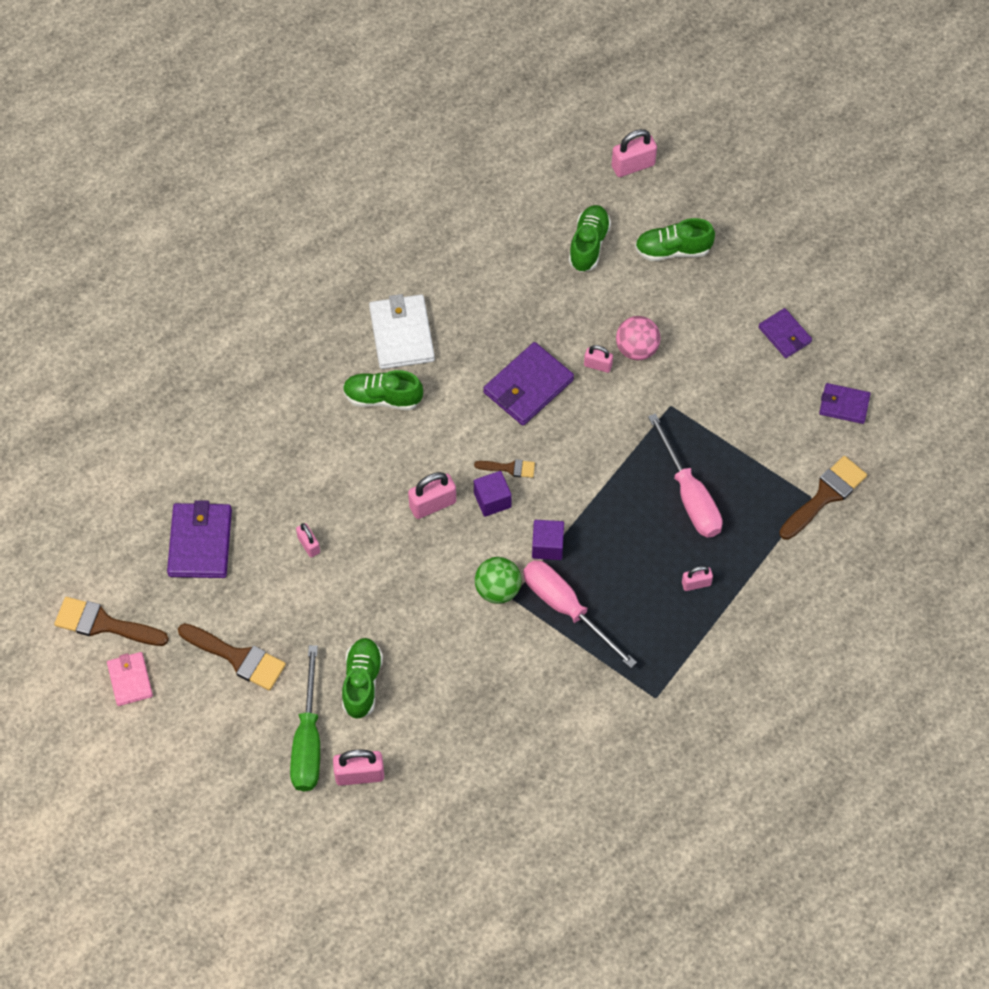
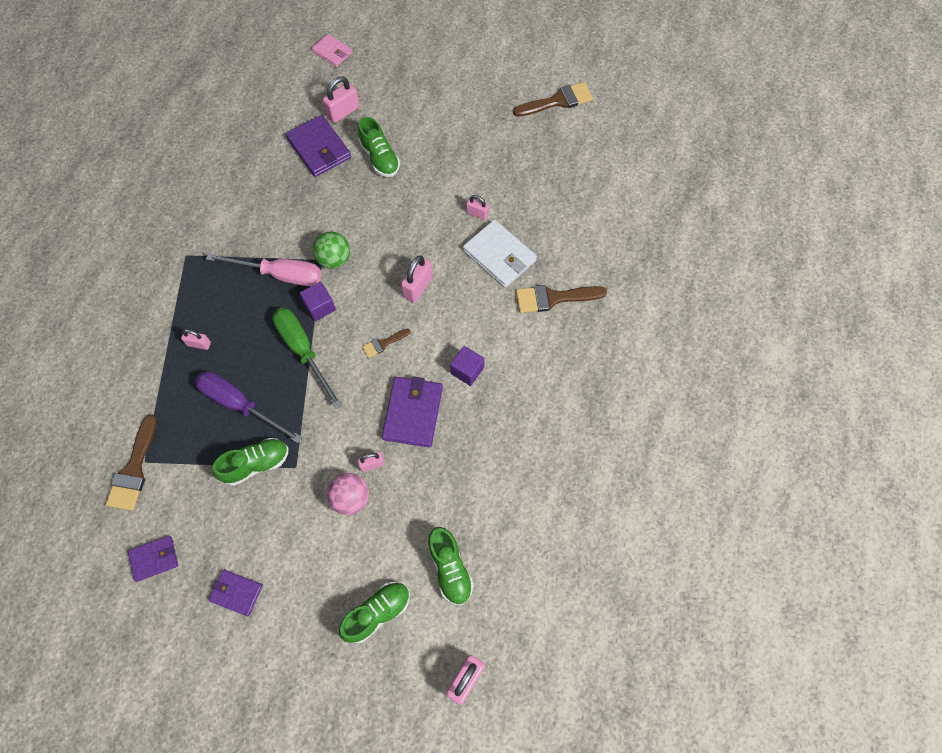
camera: 145 degrees right, 5 degrees up
pink wallet [107,652,153,706] -> pink wallet moved to [312,34,352,67]
purple wallet [167,500,232,578] -> purple wallet moved to [286,115,351,177]
brown brush [178,623,286,691] -> brown brush moved to [516,285,607,313]
green screwdriver [290,645,320,791] -> green screwdriver moved to [272,308,342,408]
green shoe [343,370,423,410] -> green shoe moved to [212,438,288,486]
white wallet [369,294,435,369] -> white wallet moved to [463,220,537,288]
purple cube [474,471,512,517] -> purple cube moved to [450,346,485,386]
pink screwdriver [648,413,722,538] -> purple screwdriver [195,371,303,443]
pink padlock [682,566,713,591] -> pink padlock turned 60 degrees clockwise [181,329,211,350]

